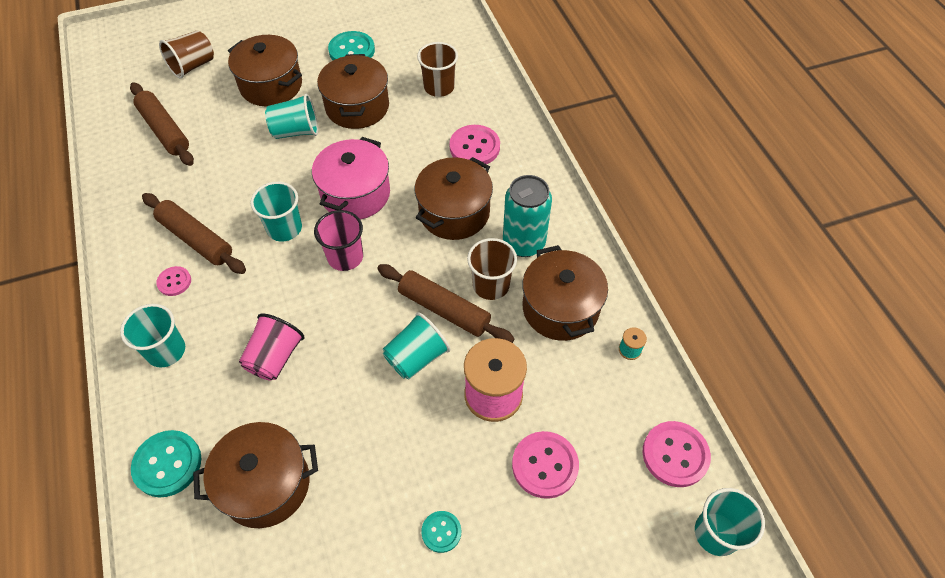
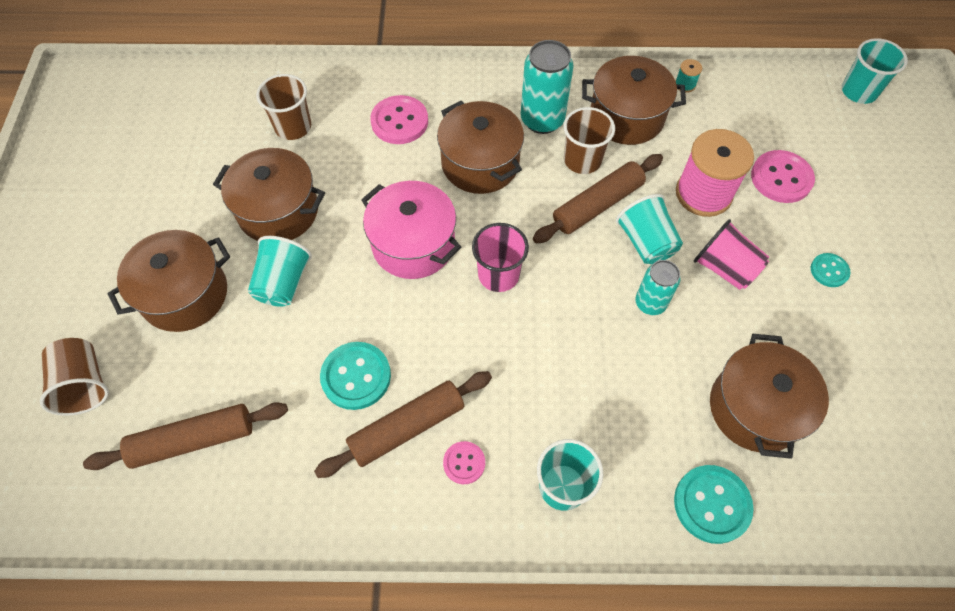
camera: 70 degrees left, 5 degrees up
pink cup [239,313,305,381] -> pink cup moved to [694,219,769,290]
turquoise cup [251,182,302,242] -> none
turquoise button [328,31,375,60] -> turquoise button moved to [320,342,391,410]
pink button [643,421,711,487] -> none
none -> turquoise can [635,260,680,315]

